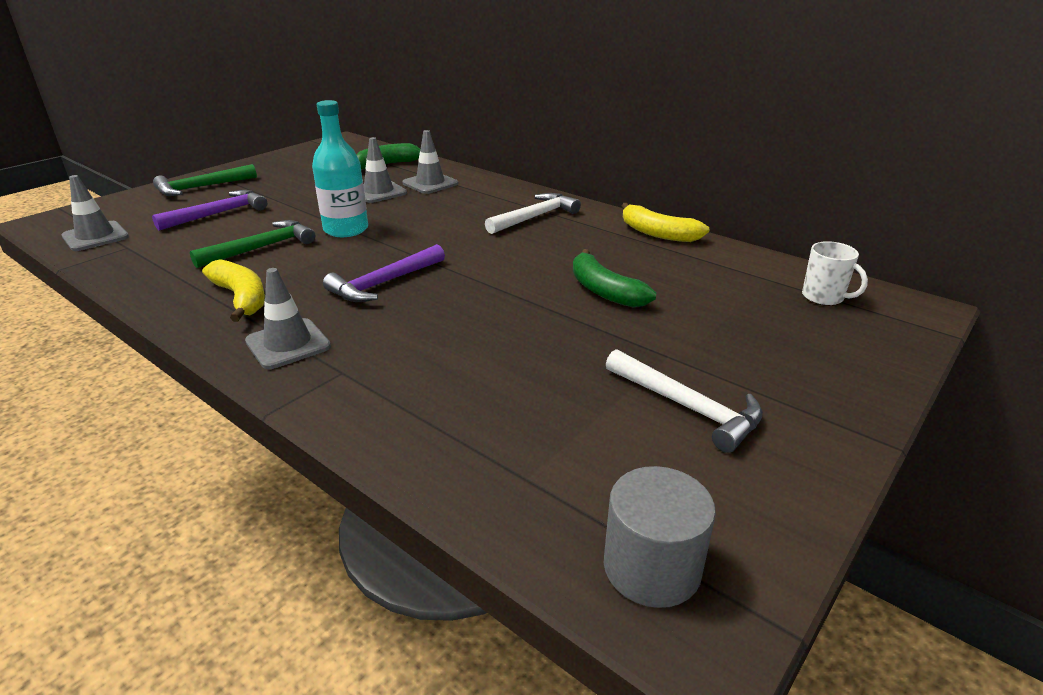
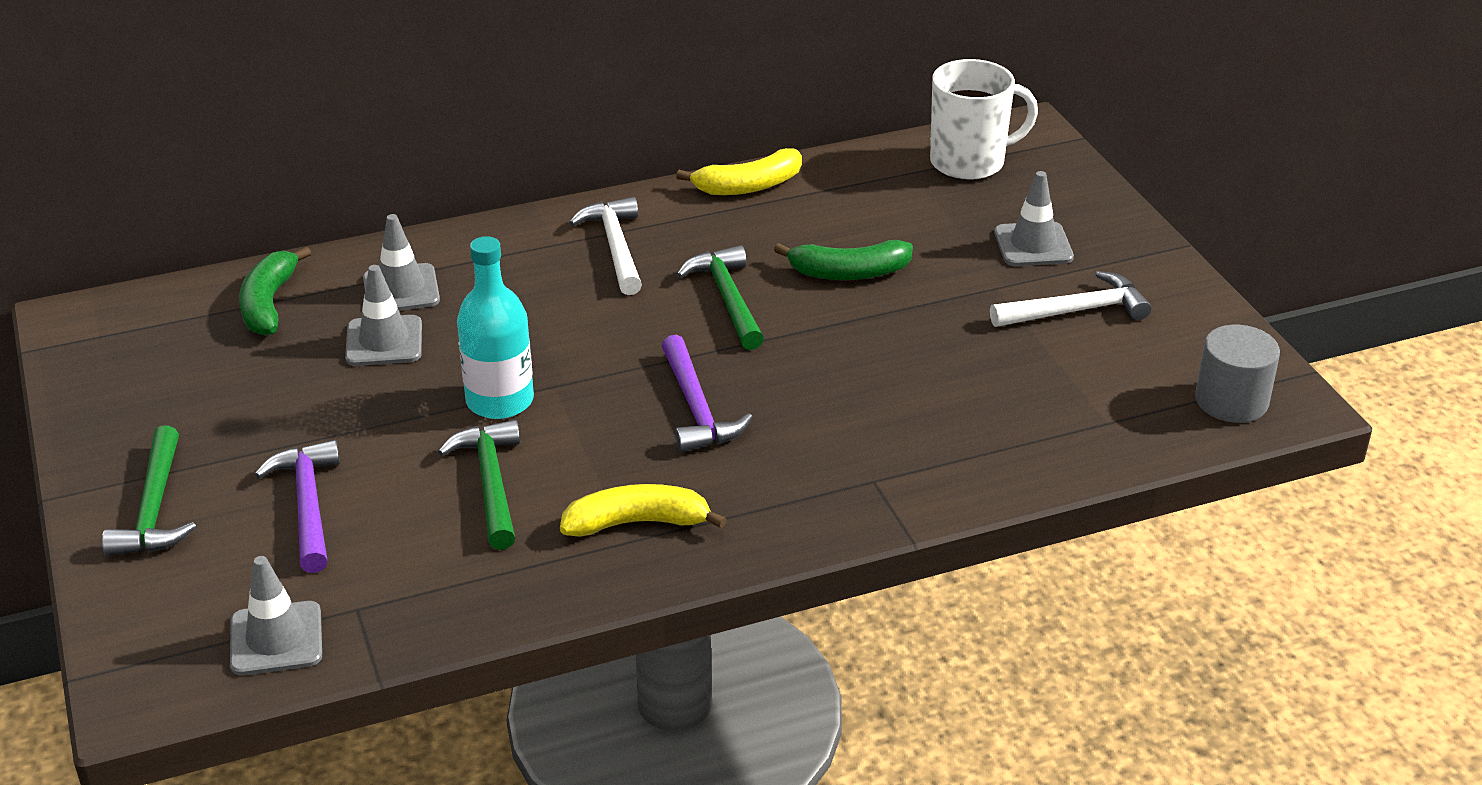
camera: 60 degrees left, 5 degrees up
grey traffic cone [245,268,331,369] -> grey traffic cone moved to [994,171,1074,266]
white mug [802,241,868,306] -> white mug [930,59,1038,181], size x1.75
none -> green hammer [677,245,764,350]

